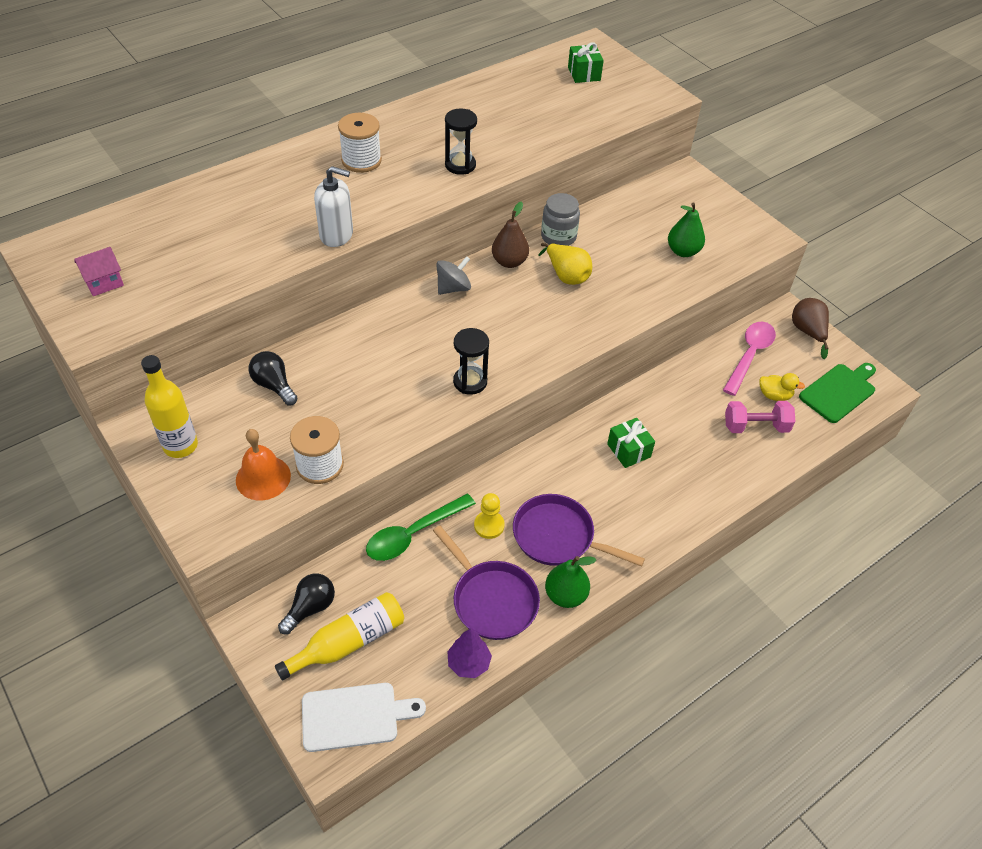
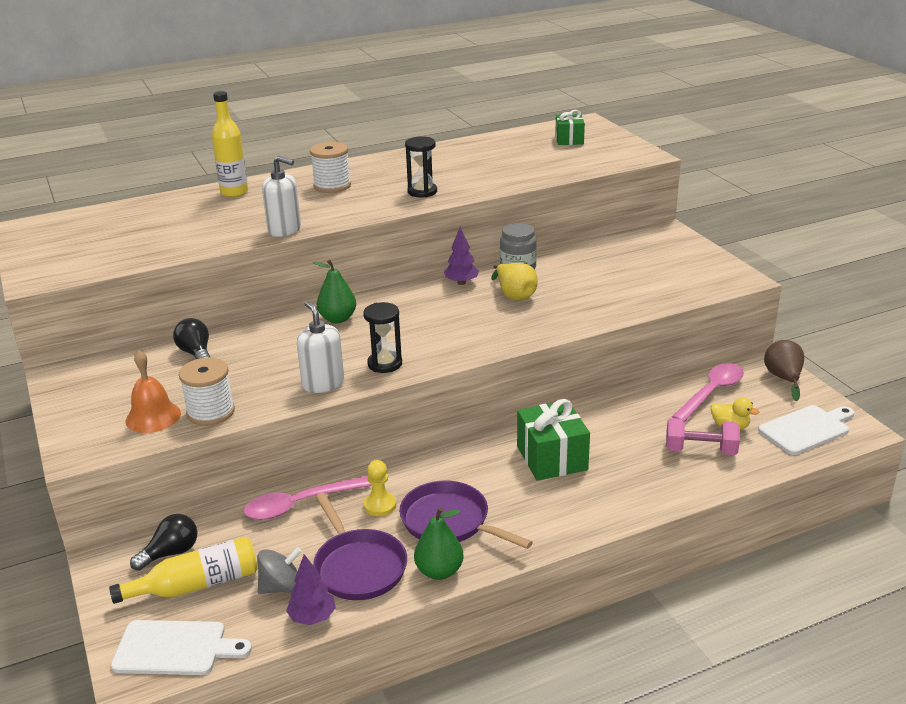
camera: 15 degrees right, 20 degrees down
pink house [74,247,124,296] -> none
yellow bottle [141,355,198,458] -> yellow bottle moved to [212,91,248,197]
green spoon [366,494,476,561] -> pink spoon [244,476,372,520]
grey spinning top [436,256,471,295] -> grey spinning top moved to [257,547,302,594]
brown pear [492,201,529,268] -> purple tree [444,227,479,285]
green gift [607,418,655,468] -> green gift [517,399,590,481], size x1.61
green pear [668,202,705,257] -> green pear moved to [313,260,356,323]
green cutting board [799,363,876,423] -> white cutting board [758,405,854,455]
none -> white soap dispenser [297,301,344,393]

